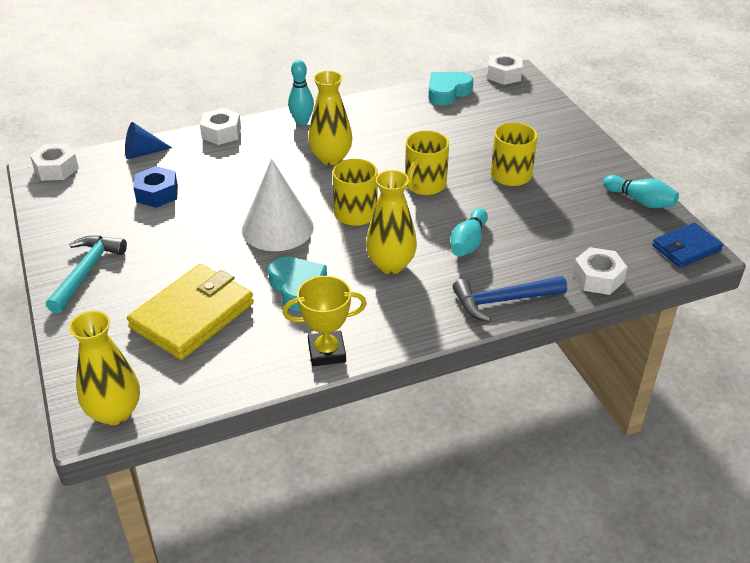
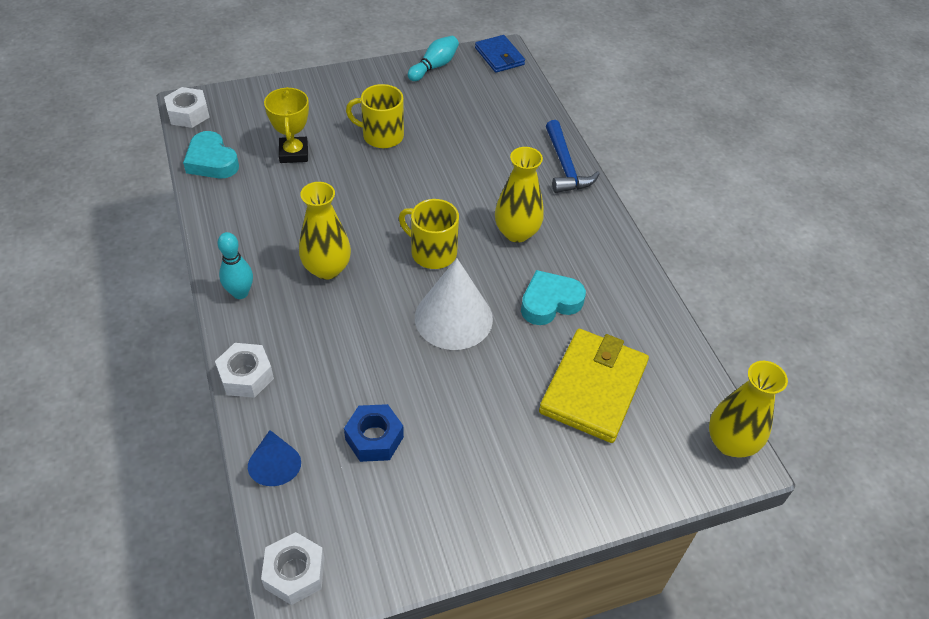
camera: 90 degrees left, 10 degrees up
turquoise hammer [46,235,127,313] -> none
yellow wallet [127,264,254,360] -> yellow wallet turned 75 degrees clockwise [539,329,649,443]
yellow trophy [282,276,367,366] -> yellow trophy moved to [264,87,309,163]
yellow mug [405,131,449,195] -> none
turquoise bowling pin [451,208,488,256] -> none
white nut [572,247,628,295] -> none

